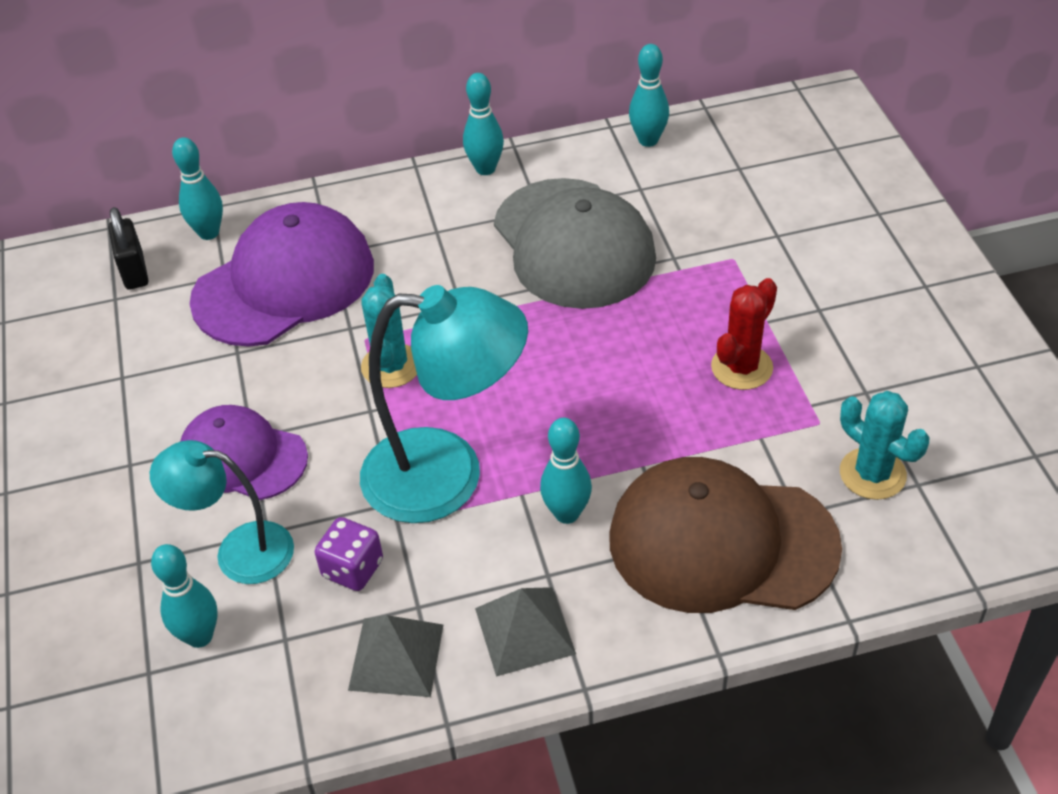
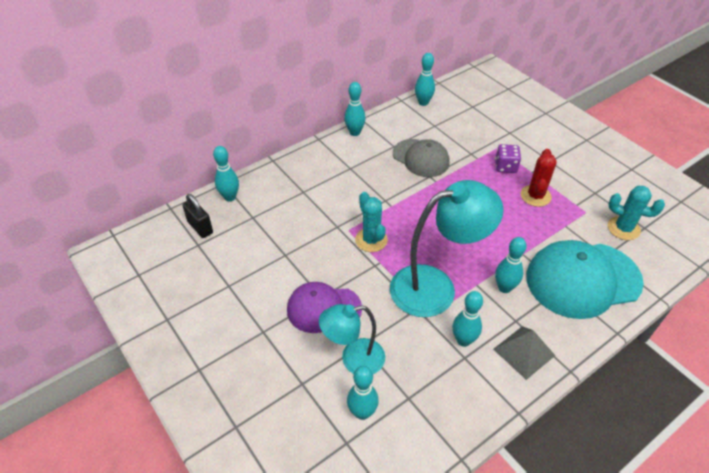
camera: 25 degrees left, 0 degrees up
purple cap [190,202,374,347] -> none
purple dice [315,517,383,591] -> purple dice moved to [495,144,521,173]
grey pyramid [348,615,443,697] -> none
grey cap [494,178,656,309] -> grey cap [393,139,450,177], size x0.62
brown cap [609,457,842,613] -> turquoise cap [526,240,644,319]
none -> turquoise bowling pin [452,291,483,347]

